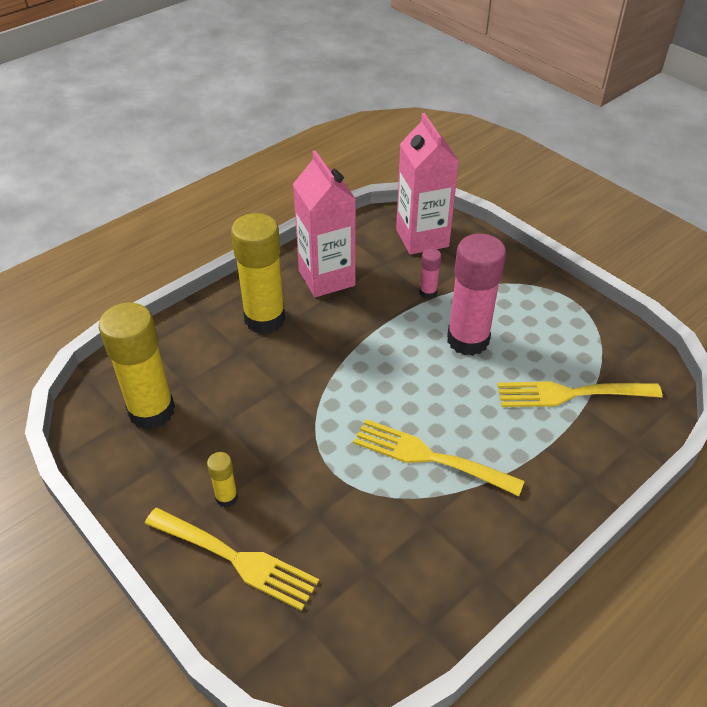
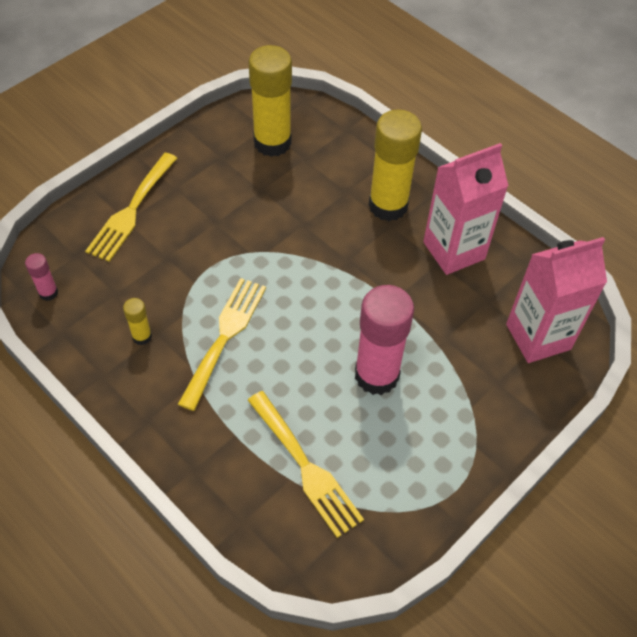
camera: 85 degrees right, 10 degrees up
yellow glue stick [207,452,238,507] -> yellow glue stick moved to [123,298,152,345]
pink glue stick [419,248,441,299] -> pink glue stick moved to [25,253,58,301]
yellow fork [497,381,663,407] -> yellow fork turned 150 degrees clockwise [248,391,364,538]

